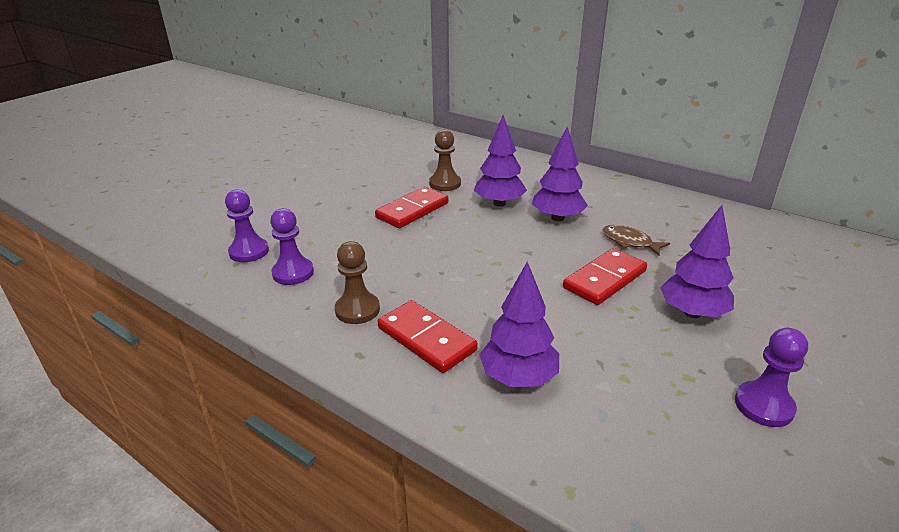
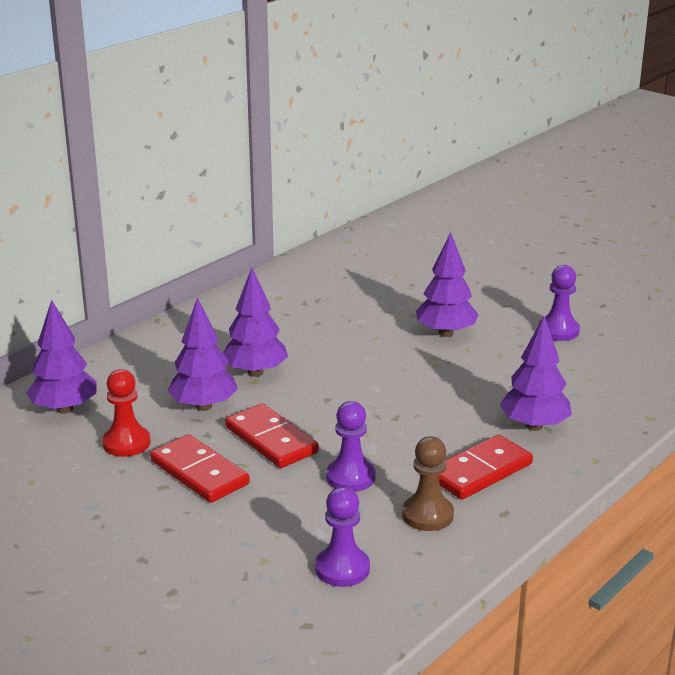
camera: 85 degrees left, 5 degrees down
purple pawn [225,189,269,262] -> purple pawn moved to [326,401,375,492]
brown pawn [429,129,461,191] -> red pawn [102,369,151,457]
red domino [563,248,647,305] -> red domino moved to [225,403,319,468]
brown fish [603,225,670,256] -> none
none -> purple tree [26,300,97,414]

